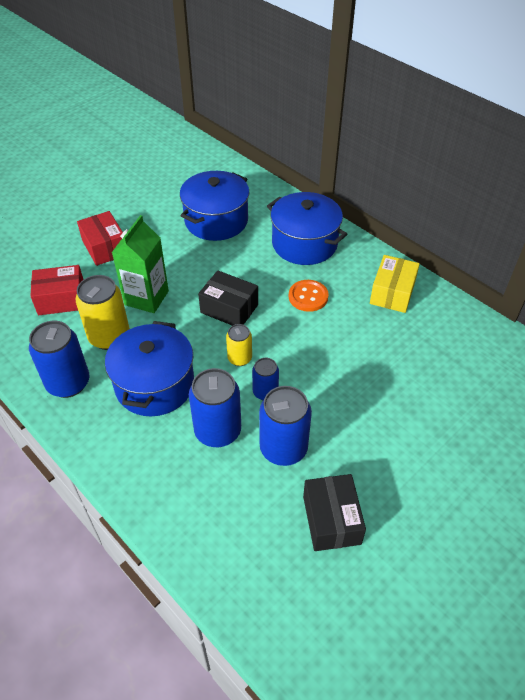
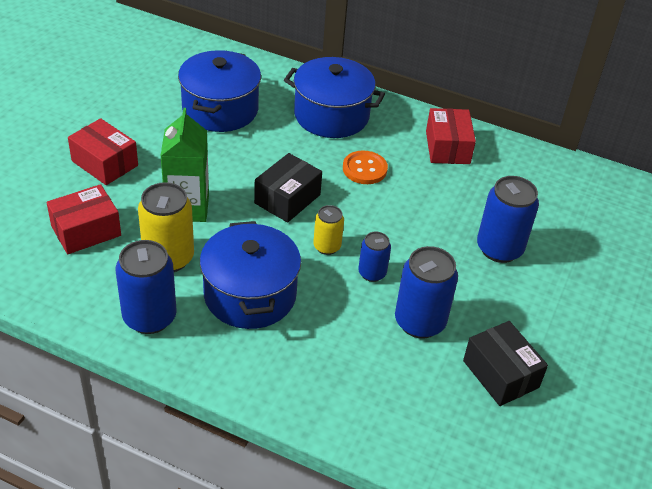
camera: 25 degrees left, 5 degrees down
blue can [189,368,241,447] -> blue can moved to [477,176,539,263]
black box [198,270,258,326] -> black box turned 60 degrees counterclockwise [254,153,322,223]
yellow box [370,255,420,313] -> red box [426,108,476,164]

